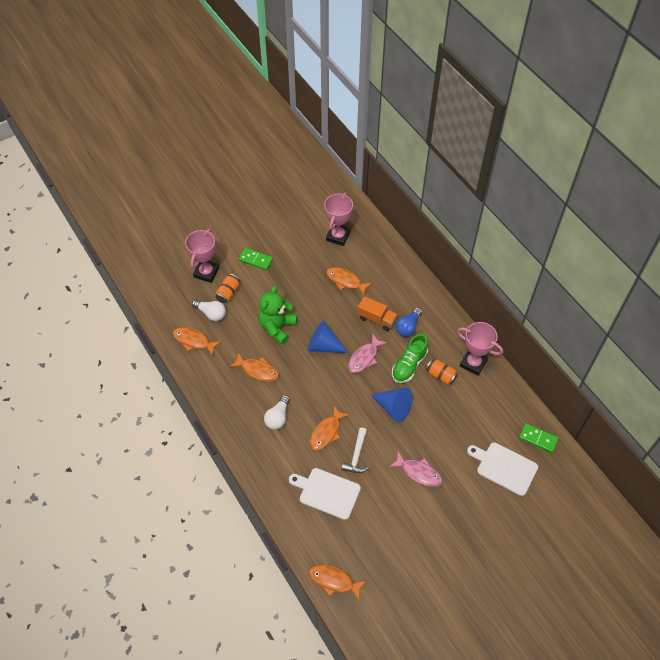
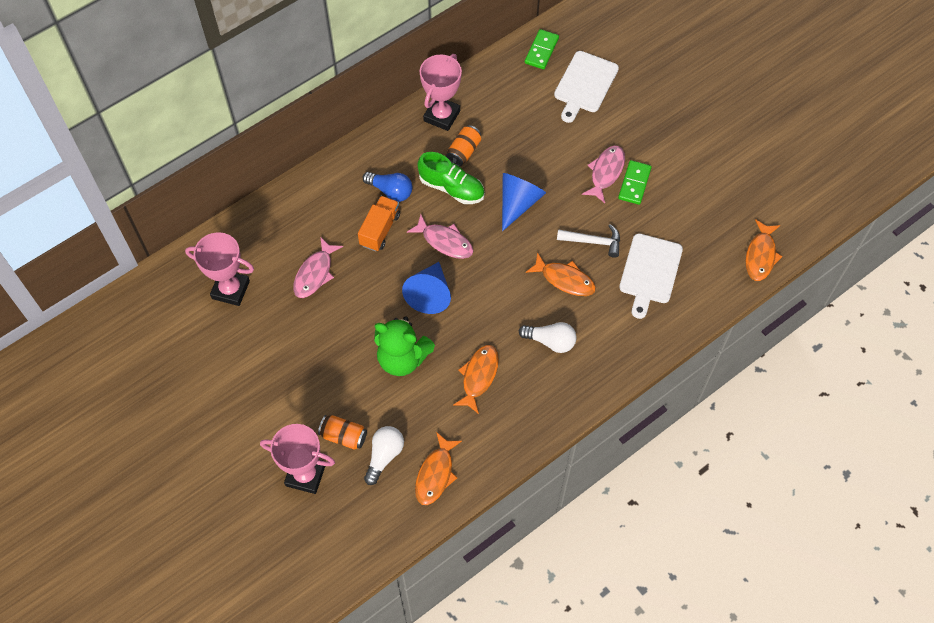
camera: 95 degrees left, 5 degrees up
green domino [239,248,273,270] -> green domino moved to [618,160,652,205]
orange fish [326,267,372,295] -> pink fish [293,237,343,298]

